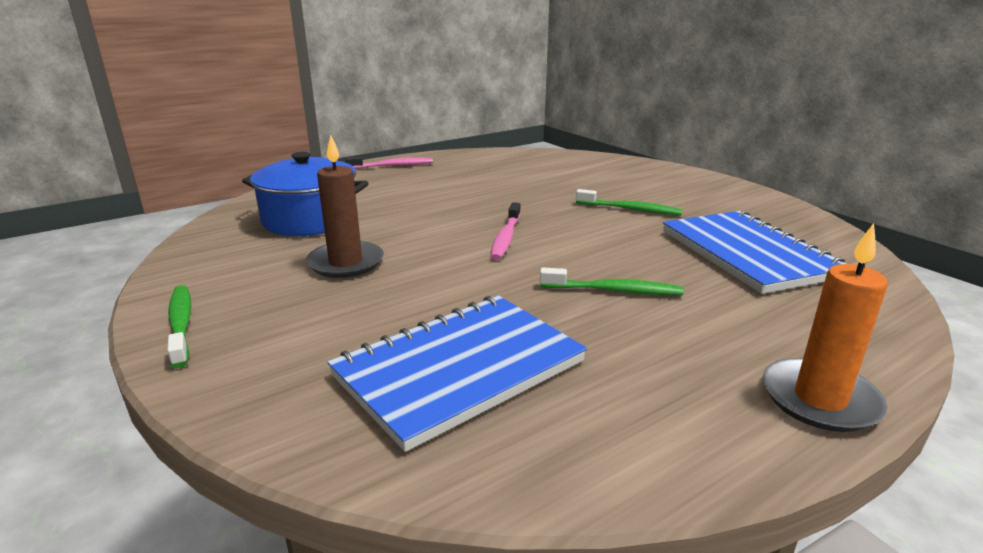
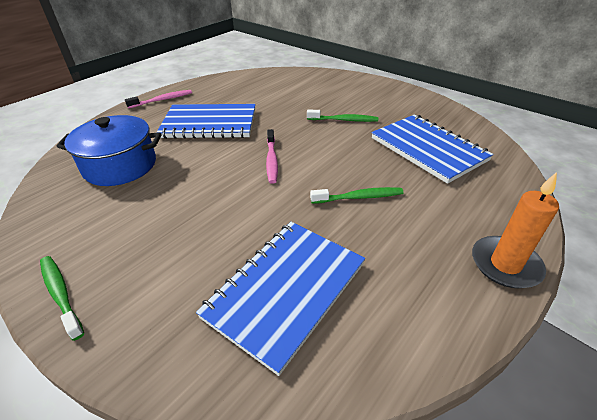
camera: 15 degrees left, 15 degrees up
brown candle [306,134,384,278] -> none
none -> blue notebook [156,104,255,139]

